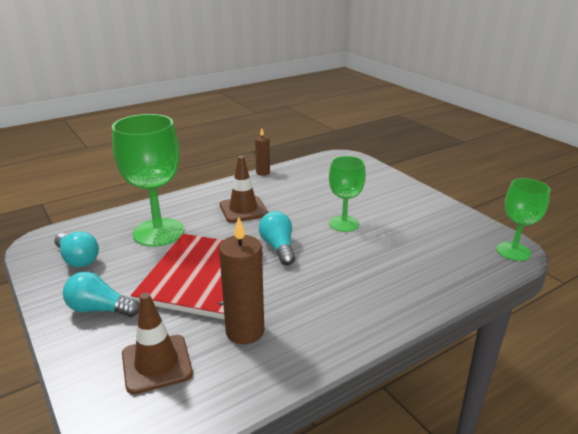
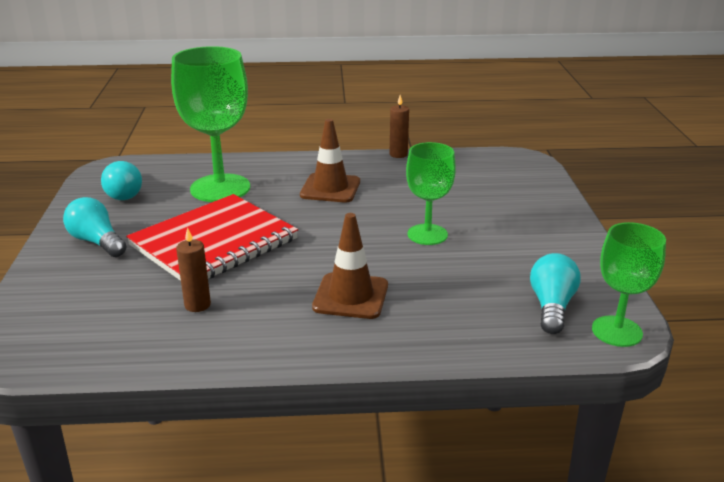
camera: 30 degrees right, 0 degrees up
brown traffic cone [122,292,193,394] -> brown traffic cone moved to [312,213,388,319]
brown candle [219,217,264,344] -> brown candle [176,227,211,312], size x0.58
turquoise light bulb [259,211,295,265] -> turquoise light bulb moved to [530,253,581,334]

